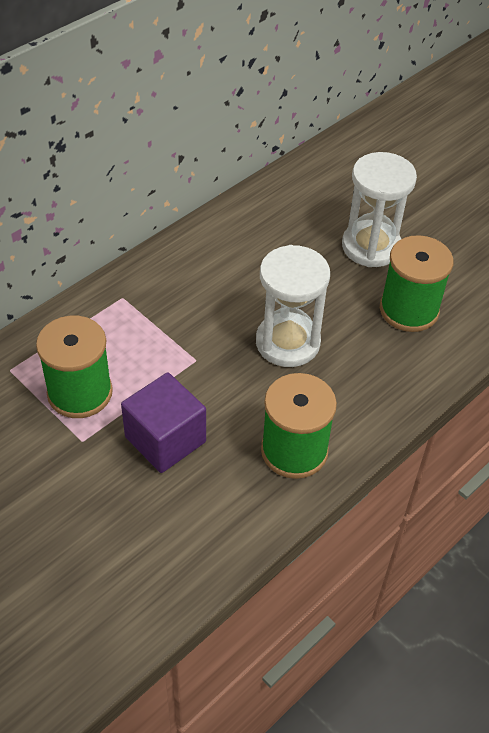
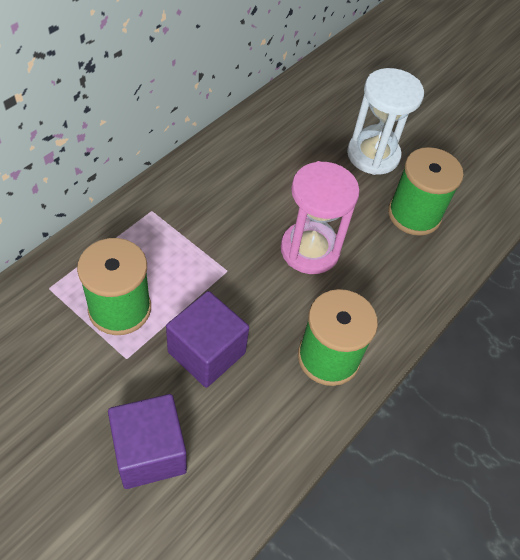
camera: 10 degrees left, 5 degrees up
white hourglass [256,245,330,367] -> pink hourglass [281,161,360,274]
none -> purple cube [108,394,187,489]

